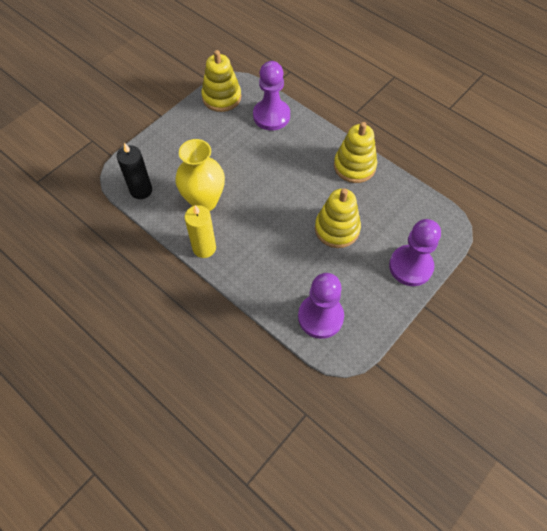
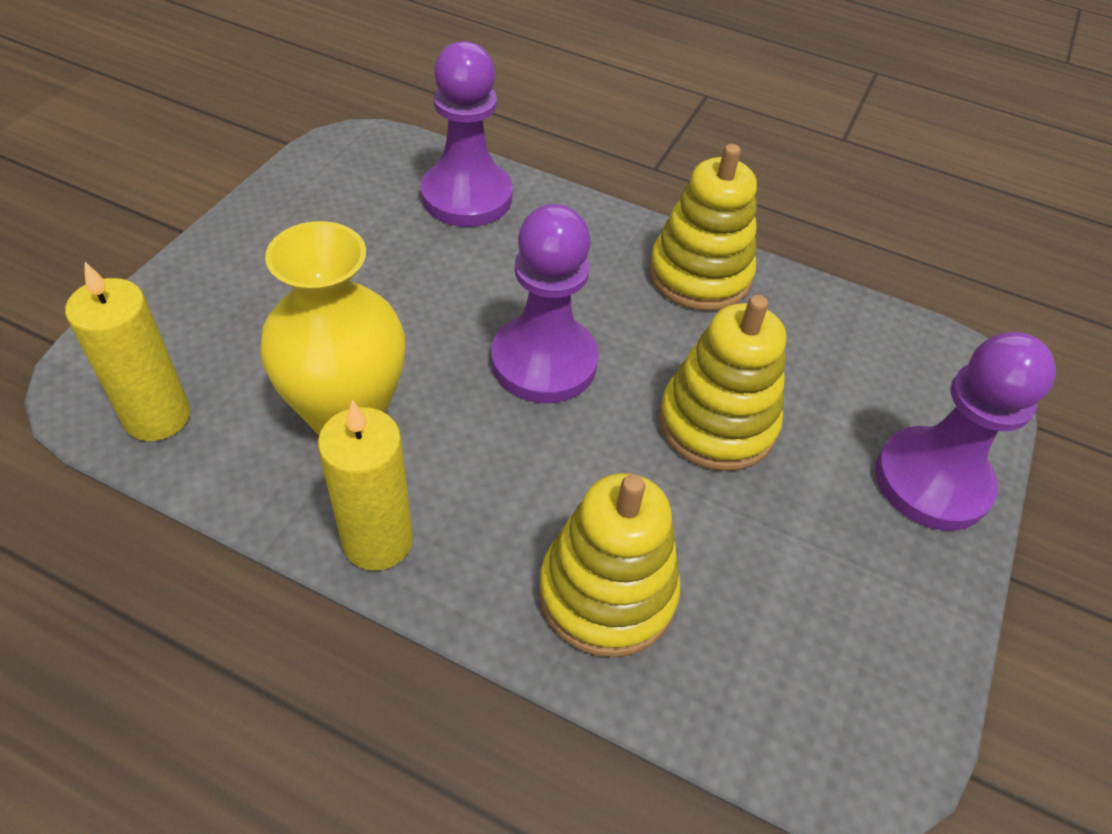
camera: 20 degrees left, 10 degrees down
black candle [117,143,152,199] -> yellow candle [65,262,190,441]
yellow stacking toy [201,50,241,112] -> yellow stacking toy moved to [539,473,681,657]
purple pawn [298,273,344,339] -> purple pawn moved to [491,204,599,403]

